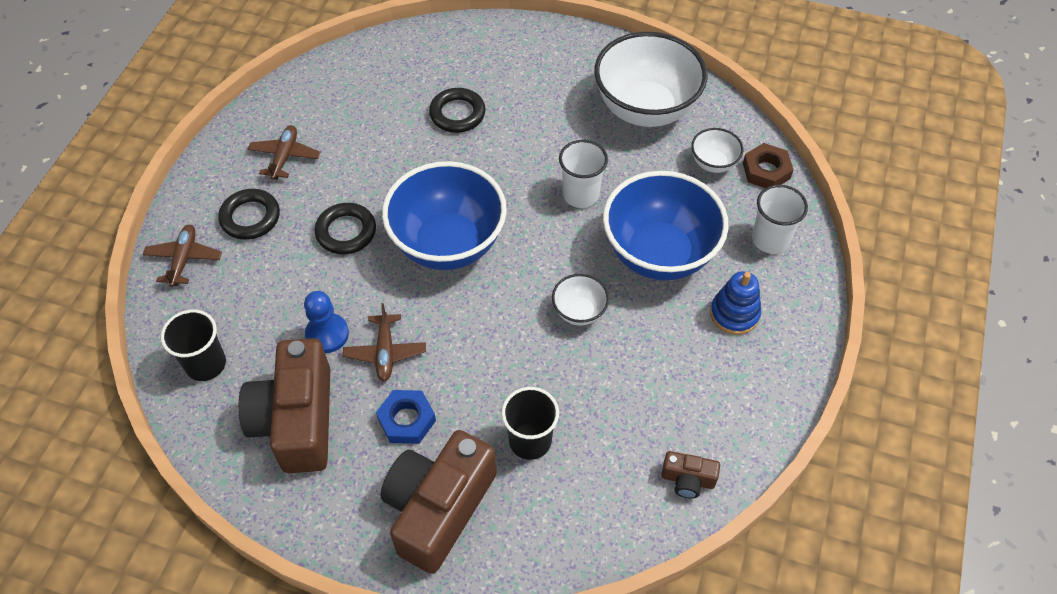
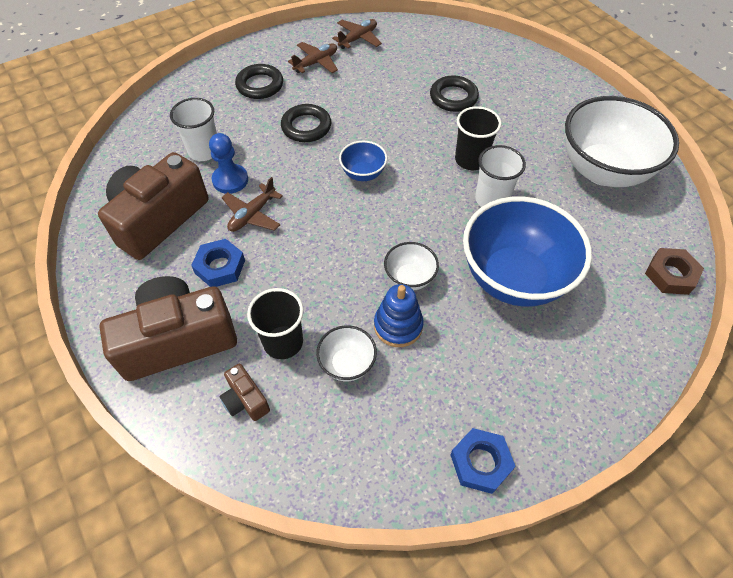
camera: 40 degrees right, 0 degrees up
brown plane [143,225,222,287] -> brown plane moved to [332,19,382,49]
black cup [161,310,226,381] -> black cup moved to [455,106,502,170]
blue bowl [382,161,507,270] -> blue bowl [339,141,387,181], size x0.45
brown camera [661,451,720,499] -> brown camera moved to [220,364,270,421]
white bowl [691,128,743,173] -> white bowl moved to [316,325,377,381]
blue stacking toy [710,271,761,335] -> blue stacking toy moved to [374,284,424,347]
white cup [752,185,808,254] -> white cup moved to [170,98,217,161]
none -> blue nut [450,428,516,494]

